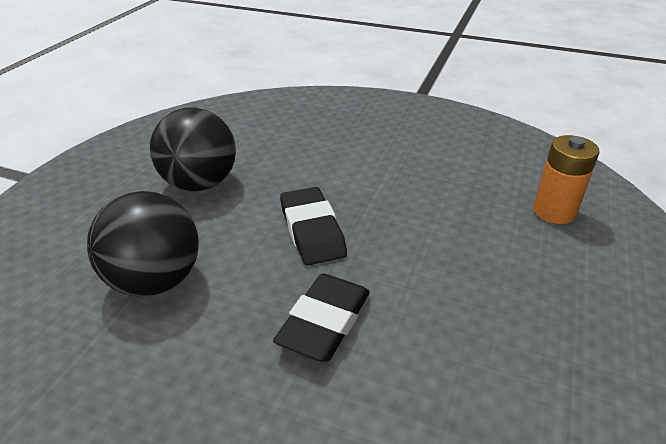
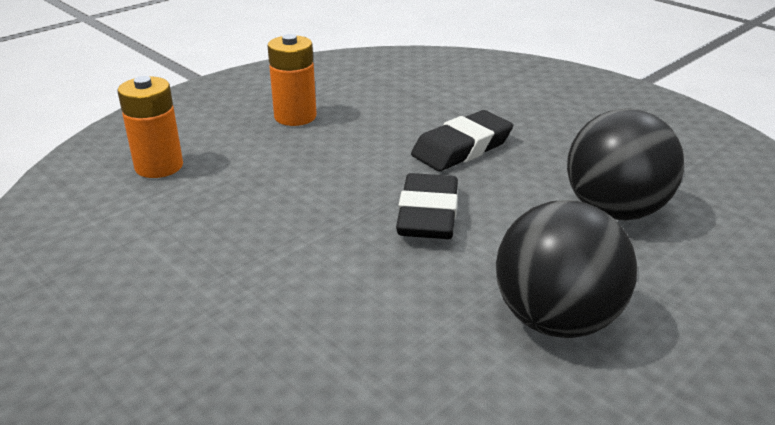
camera: 155 degrees left, 5 degrees down
none -> orange battery [267,34,317,126]

